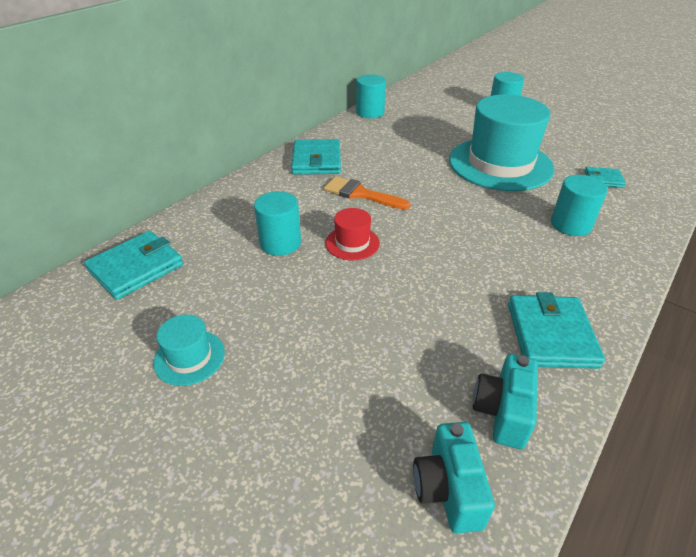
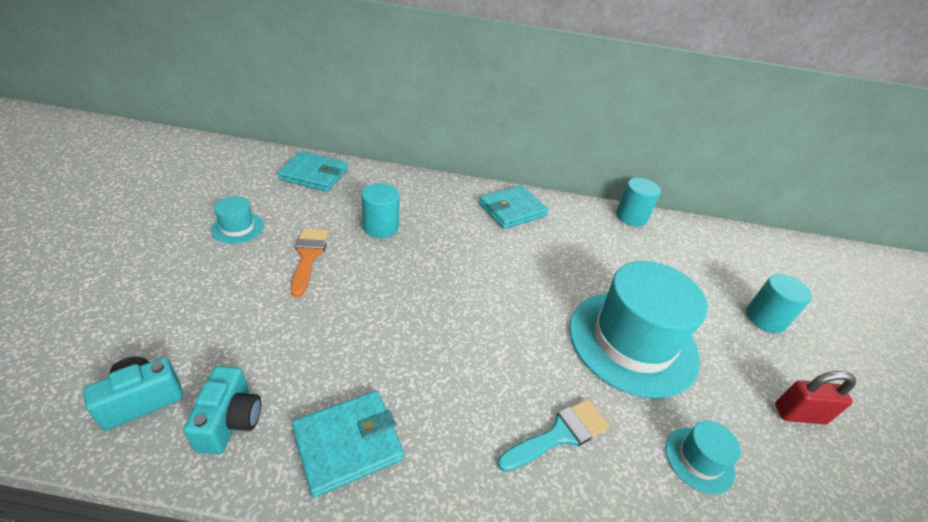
camera: 55 degrees right, 0 degrees up
orange brush [324,176,410,210] -> orange brush moved to [291,228,329,297]
red hat [325,208,380,260] -> none
turquoise camera [473,354,538,449] -> turquoise camera turned 105 degrees clockwise [183,366,261,454]
turquoise cylinder [551,175,608,236] -> turquoise brush [497,399,610,472]
turquoise wallet [584,167,626,188] -> turquoise hat [666,420,741,494]
none -> red padlock [775,371,856,424]

